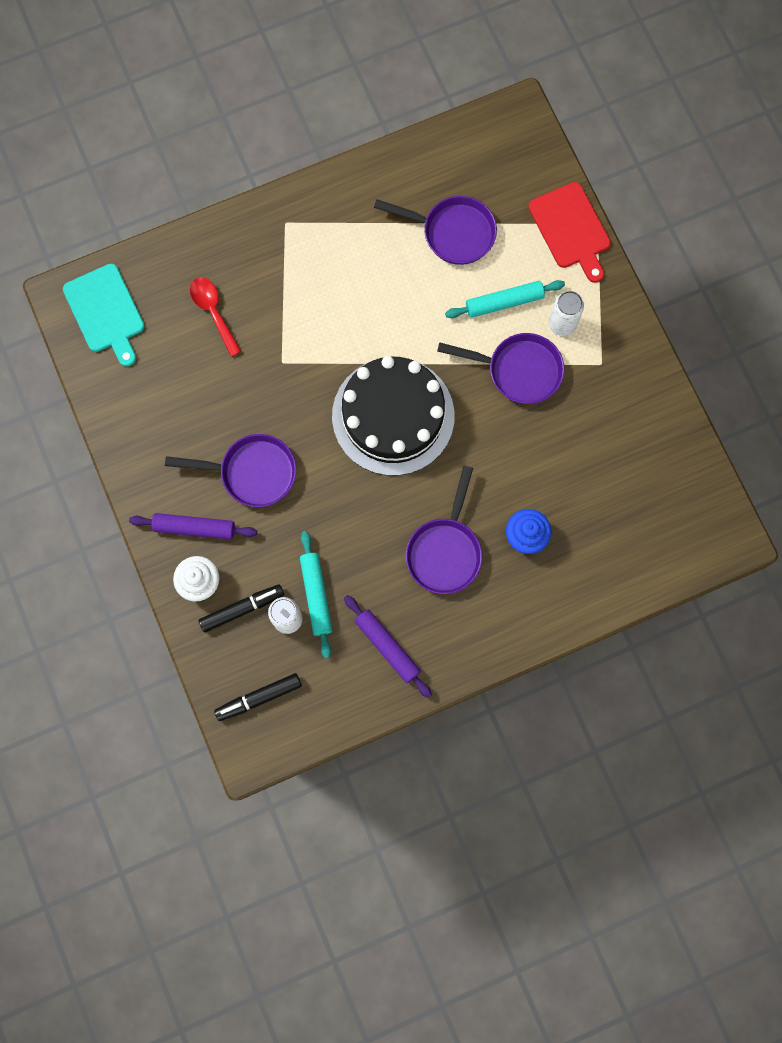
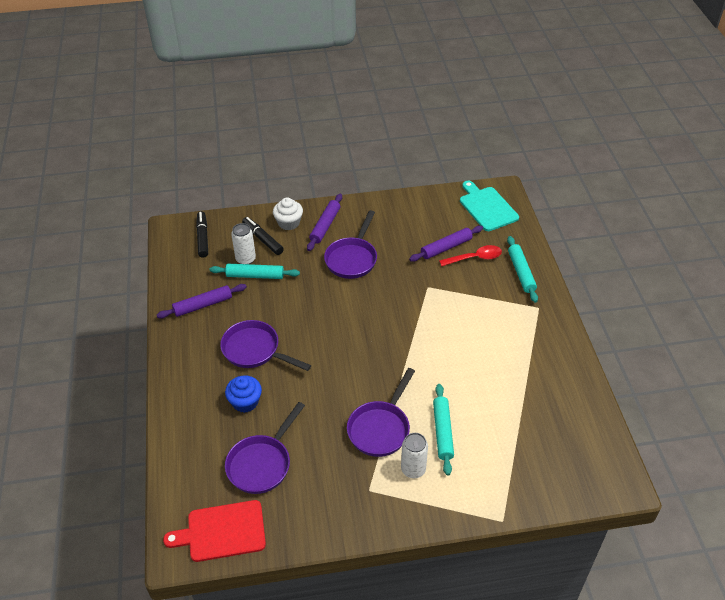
camera: 105 degrees right, 30 degrees down
turquoise cutting board [63,264,145,367] -> turquoise cutting board turned 75 degrees clockwise [460,181,519,231]
black marker [198,584,284,633] -> black marker turned 150 degrees clockwise [242,217,284,255]
black cake [332,356,454,476] -> none
purple pan [374,196,497,265] -> purple pan moved to [225,402,305,494]
red cutting board [528,182,611,283] -> red cutting board moved to [163,500,266,562]
none -> purple rolling pin [409,226,483,262]
none -> turquoise rolling pin [507,236,538,303]

